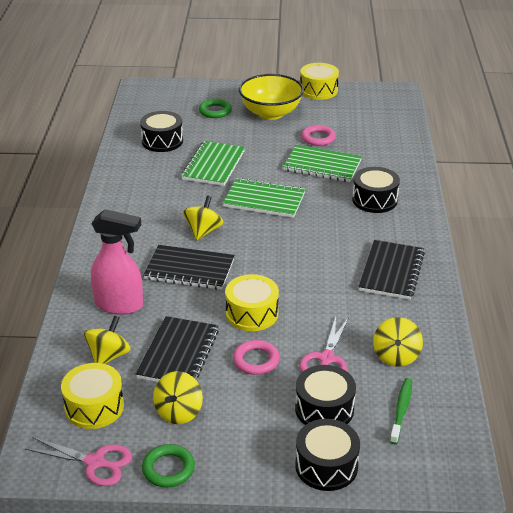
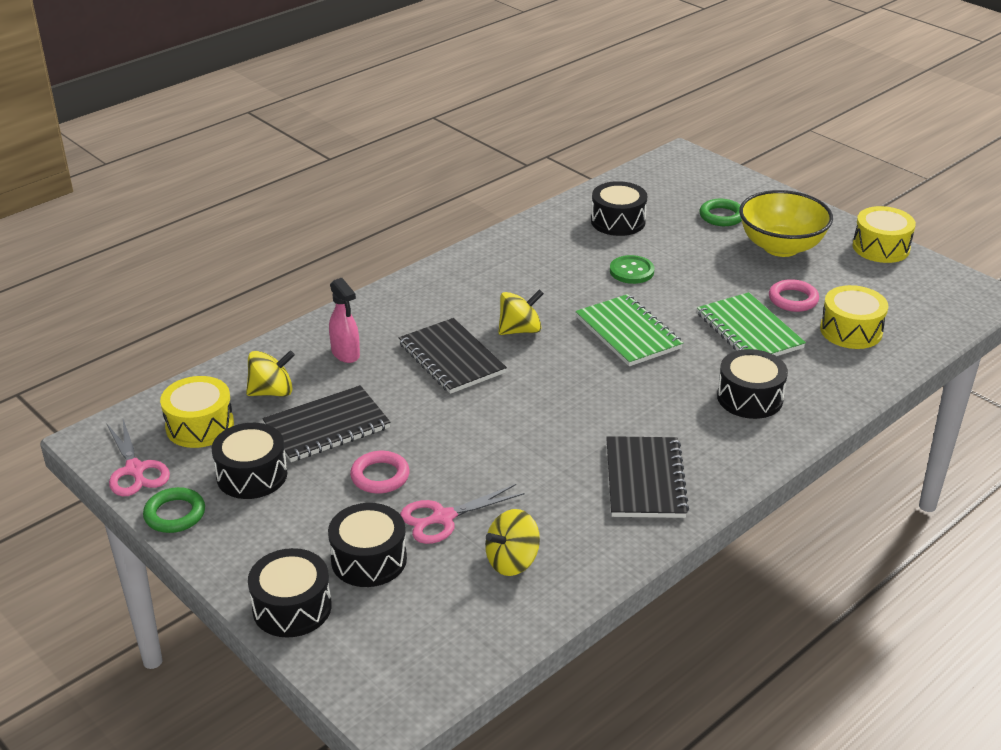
camera: 45 degrees right, 0 degrees up
pink spray bottle [91,209,143,315] -> pink spray bottle [329,278,360,363], size x0.65
yellow spinning top [153,371,203,424] -> black drum [212,423,288,499]
green notebook [181,141,245,186] -> green button [610,255,654,284]
yellow drum [225,274,279,331] -> yellow drum moved to [820,285,888,349]
black notebook [359,240,425,300] -> black notebook turned 60 degrees counterclockwise [606,436,689,518]
green toothbrush [390,378,412,444] -> none

